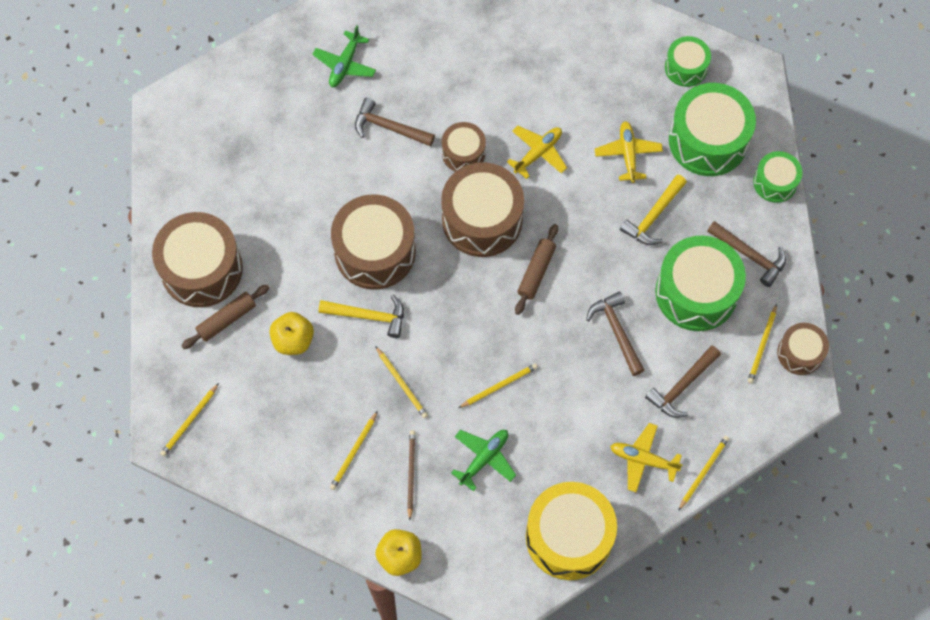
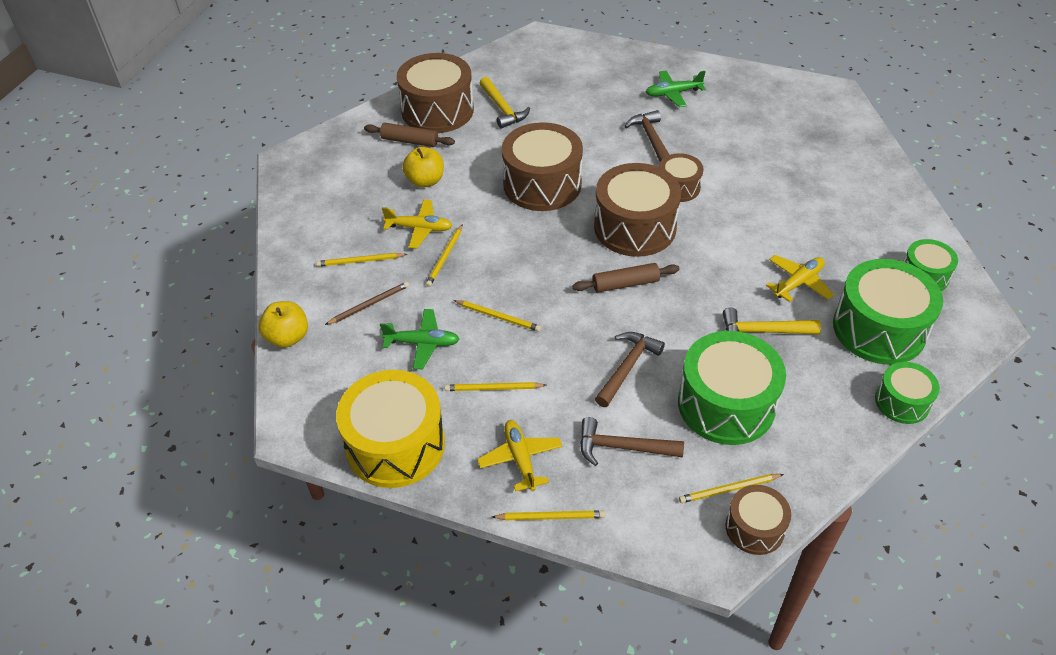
camera: 55 degrees right, 20 degrees down
yellow pencil [160,383,219,456] -> yellow pencil moved to [445,382,546,391]
yellow hammer [319,295,404,338] -> yellow hammer moved to [479,77,530,129]
yellow plane [507,126,567,179] -> yellow plane moved to [382,200,453,249]
brown hammer [707,221,786,287] -> none

